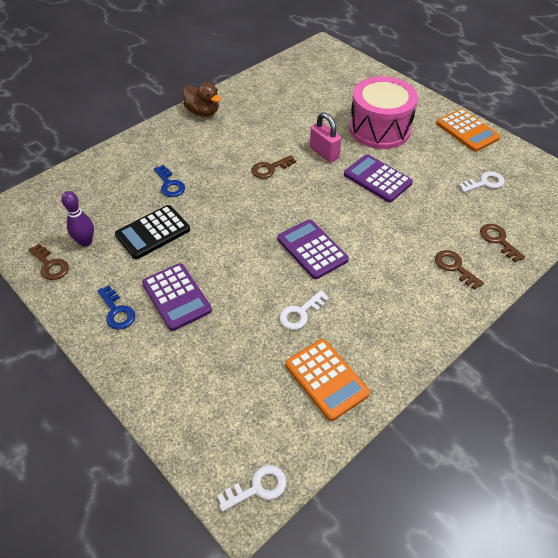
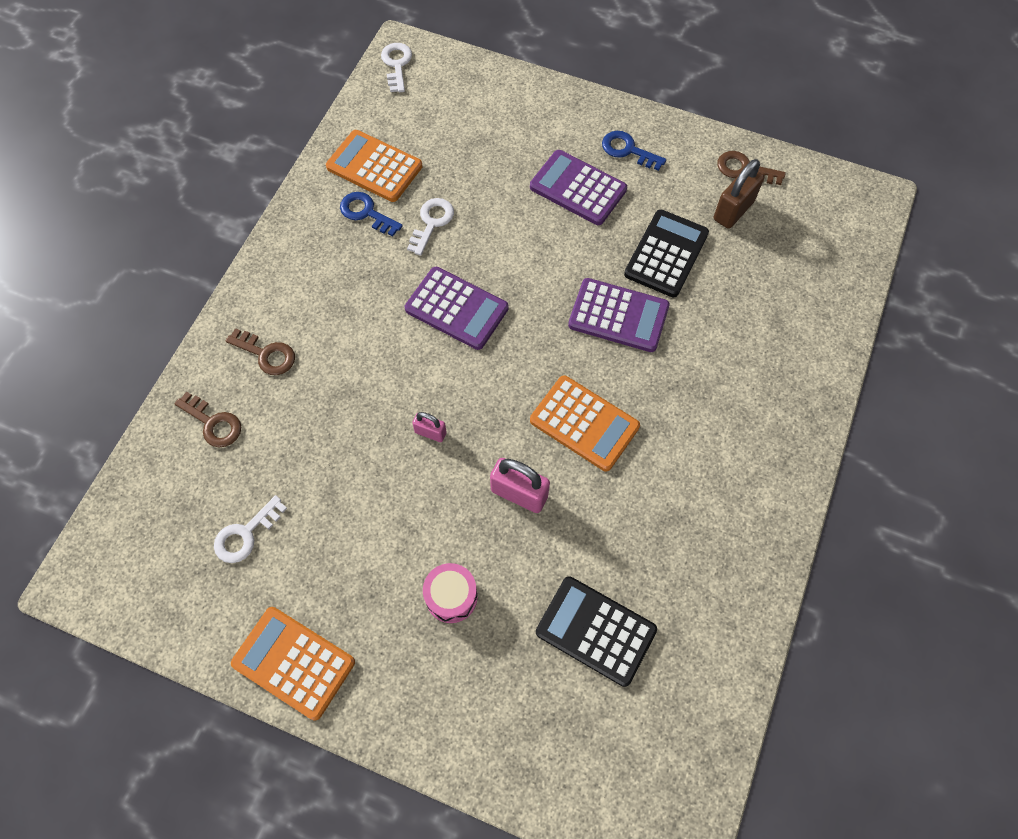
camera: 155 degrees right, 15 degrees up
purple bowling pin [61,191,94,247] -> brown padlock [714,159,764,229]
blue key [154,165,185,197] -> blue key moved to [340,192,403,237]
brown duck [183,82,221,117] -> none
white key [217,465,286,512] -> white key turned 135 degrees clockwise [381,43,412,92]
brown key [251,155,296,179] -> orange calculator [530,375,640,471]
purple calculator [344,154,413,202] -> purple calculator moved to [568,278,670,352]
pink drum [349,76,418,149] -> pink drum [423,563,478,623], size x0.45
none -> pink padlock [412,412,447,442]
none -> black calculator [536,576,657,687]

